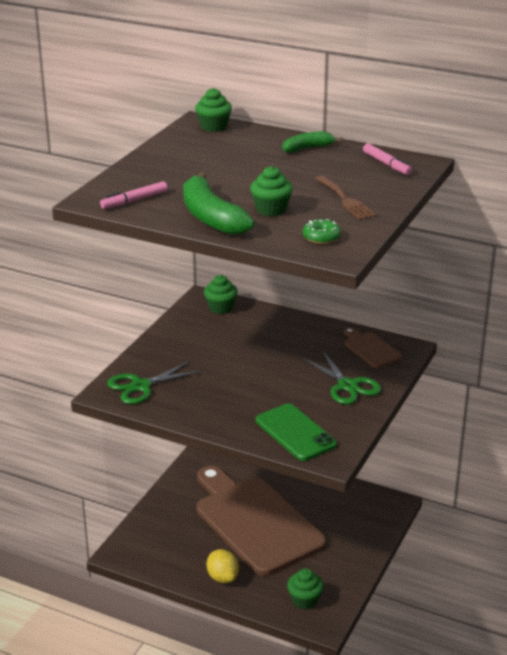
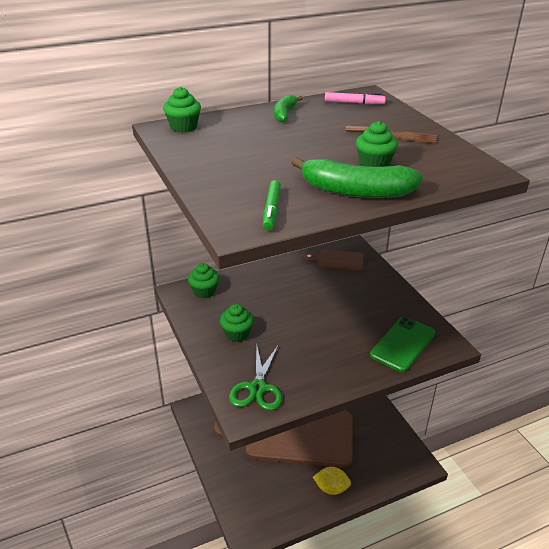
camera: 50 degrees left, 5 degrees up
pink marker [100,181,168,209] -> green marker [263,180,281,230]
green phone [256,404,337,461] -> green phone turned 60 degrees counterclockwise [370,317,435,372]
green cupcake [287,568,324,609] -> green cupcake moved to [220,304,254,342]
green donut [303,219,341,244] -> none
green scissors [303,350,381,404] -> none

